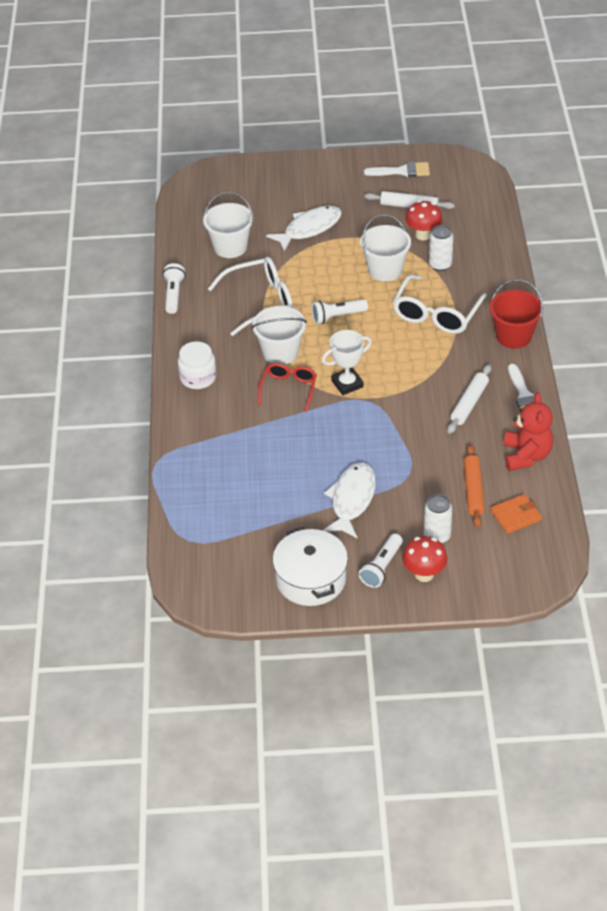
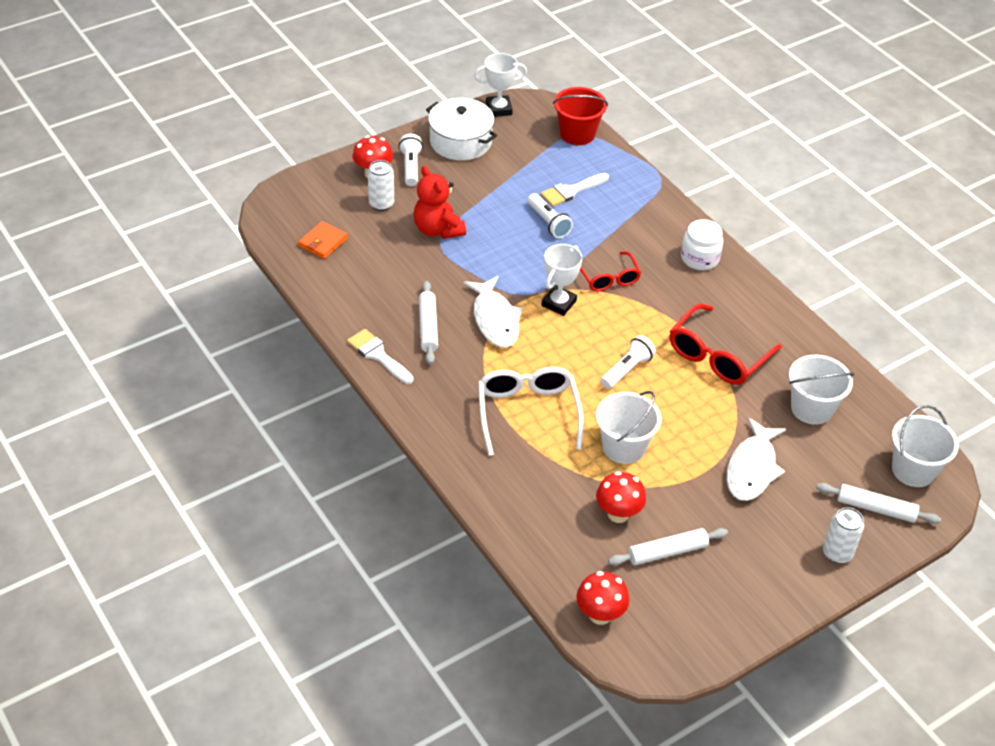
camera: 145 degrees right, 0 degrees up
white flashlight [163,263,186,314] -> white flashlight moved to [528,193,573,238]
white glasses [208,257,293,336] -> red glasses [669,304,782,385]
white bucket [251,306,307,365] -> white bucket moved to [892,405,959,487]
white fish [322,463,376,538] -> white fish moved to [464,276,523,348]
white brush [364,162,430,177] -> white brush moved to [541,173,609,206]
white can [429,225,453,271] -> white can moved to [823,507,864,563]
orange rolling pin [464,444,485,528] -> none
red bucket [490,279,543,349] -> red bucket moved to [553,87,608,145]
red teddy bear [503,392,553,471] -> red teddy bear moved to [414,165,466,239]
none -> white trophy [474,53,527,117]
none -> red mushroom [576,571,630,625]
none -> white rolling pin [816,483,941,524]

